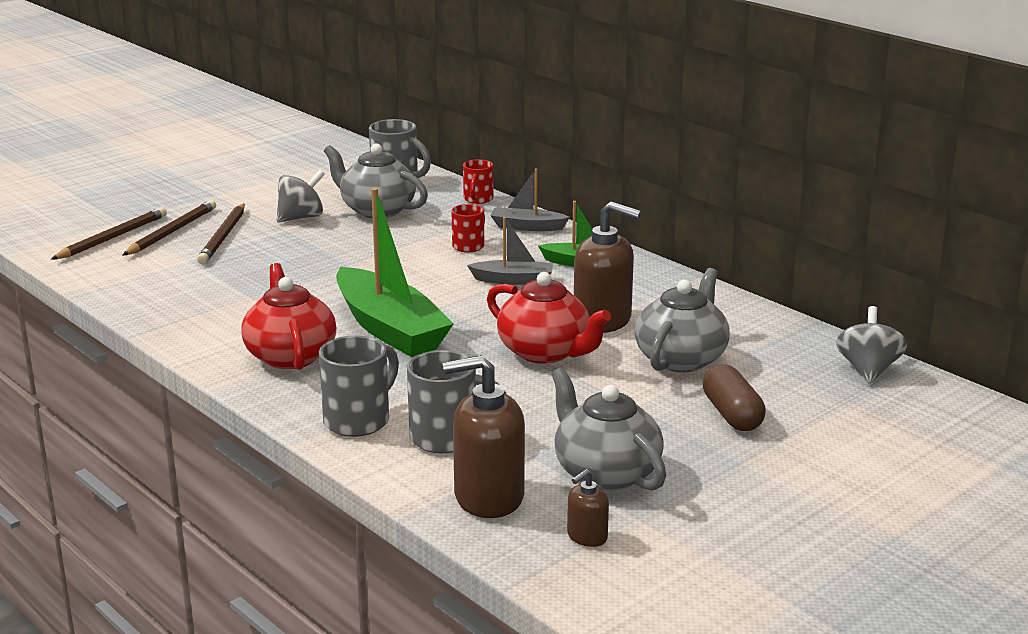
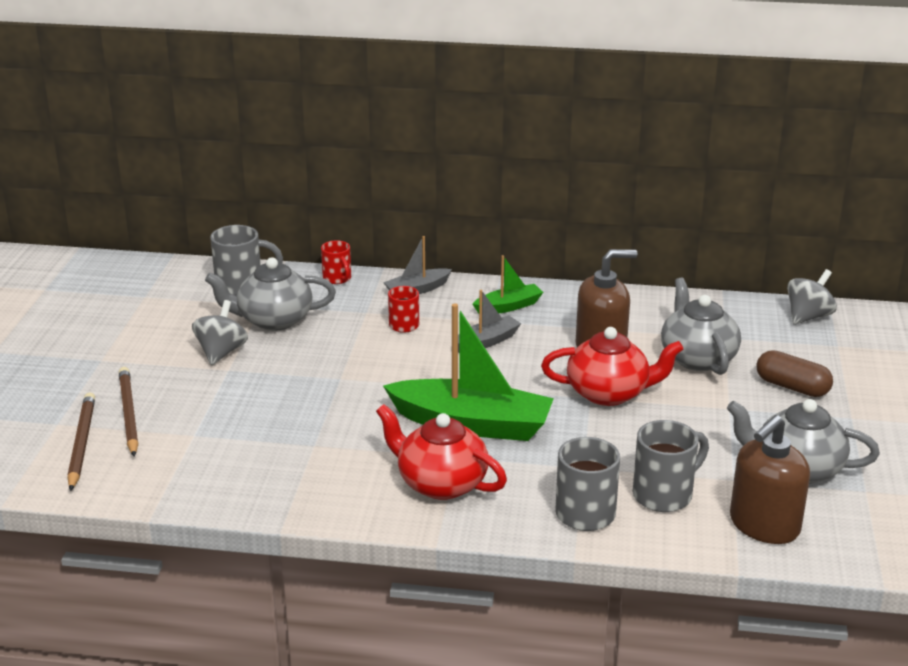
camera: 40 degrees left, 5 degrees up
brown pencil [197,204,245,264] -> none
brown soap dispenser [567,469,609,547] -> none
grey spinning top [836,306,907,384] -> grey spinning top turned 75 degrees clockwise [787,269,837,325]

